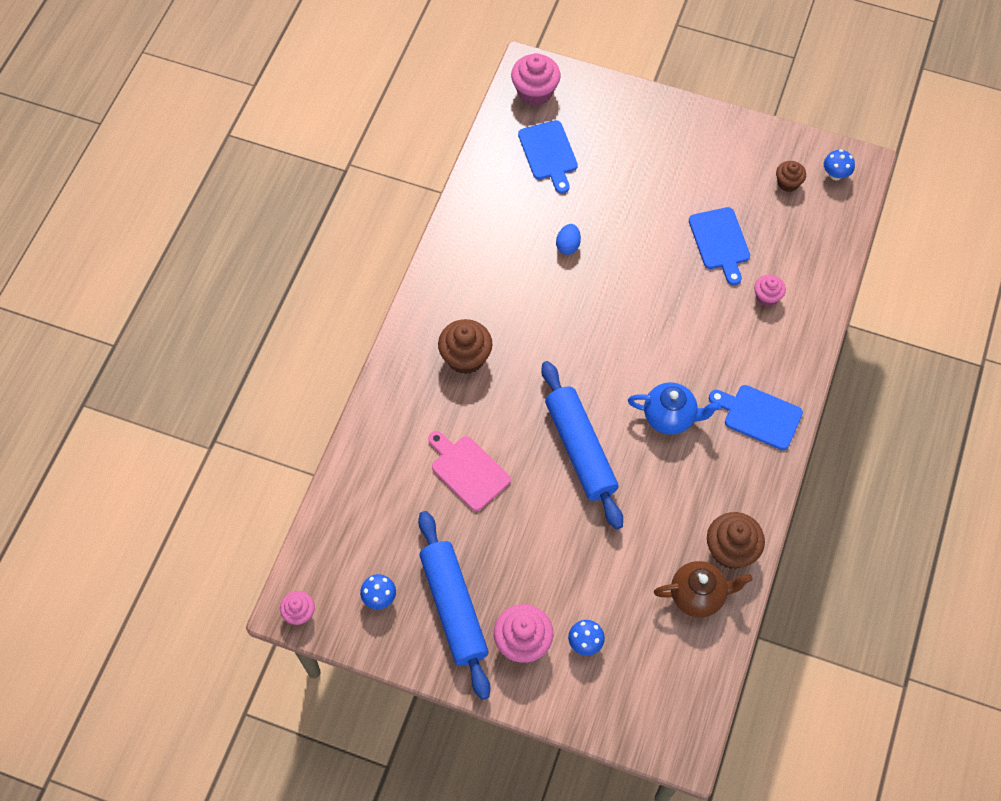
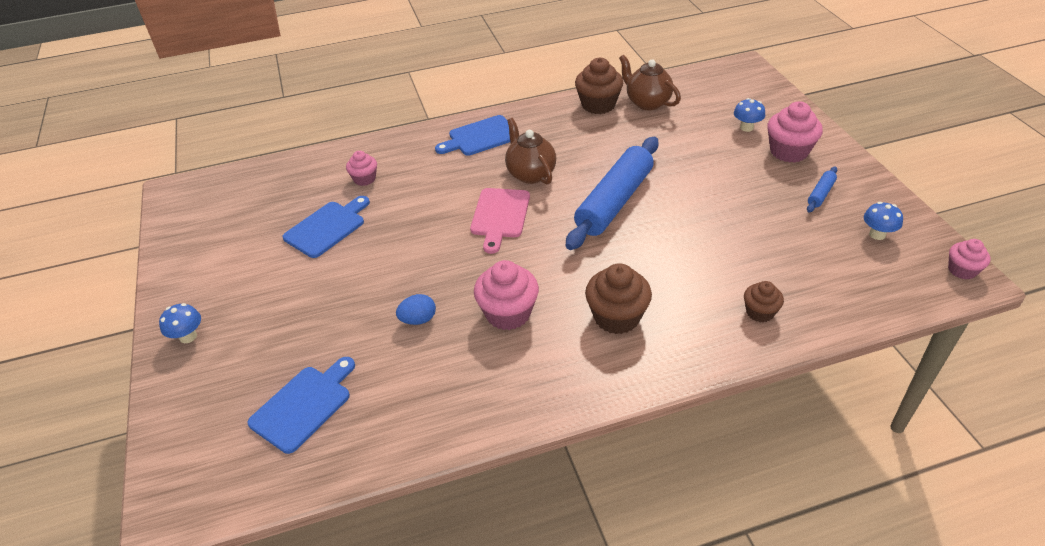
camera: 125 degrees left, 20 degrees down
blue rolling pin [418,511,491,700] -> blue rolling pin [807,166,837,213], size x0.42
pink cutting board [428,431,511,511] -> pink cutting board moved to [470,188,530,254]
pink cupcake [511,53,561,106] -> pink cupcake moved to [474,260,539,330]
blue teapot [628,382,721,435] -> brown teapot [505,118,556,184]
blue cutting board [709,385,803,450] -> blue cutting board turned 75 degrees clockwise [435,115,510,156]
brown cupcake [776,161,806,192] -> brown cupcake moved to [744,281,784,322]
blue mushroom [824,149,855,181] -> blue mushroom moved to [159,303,201,343]

